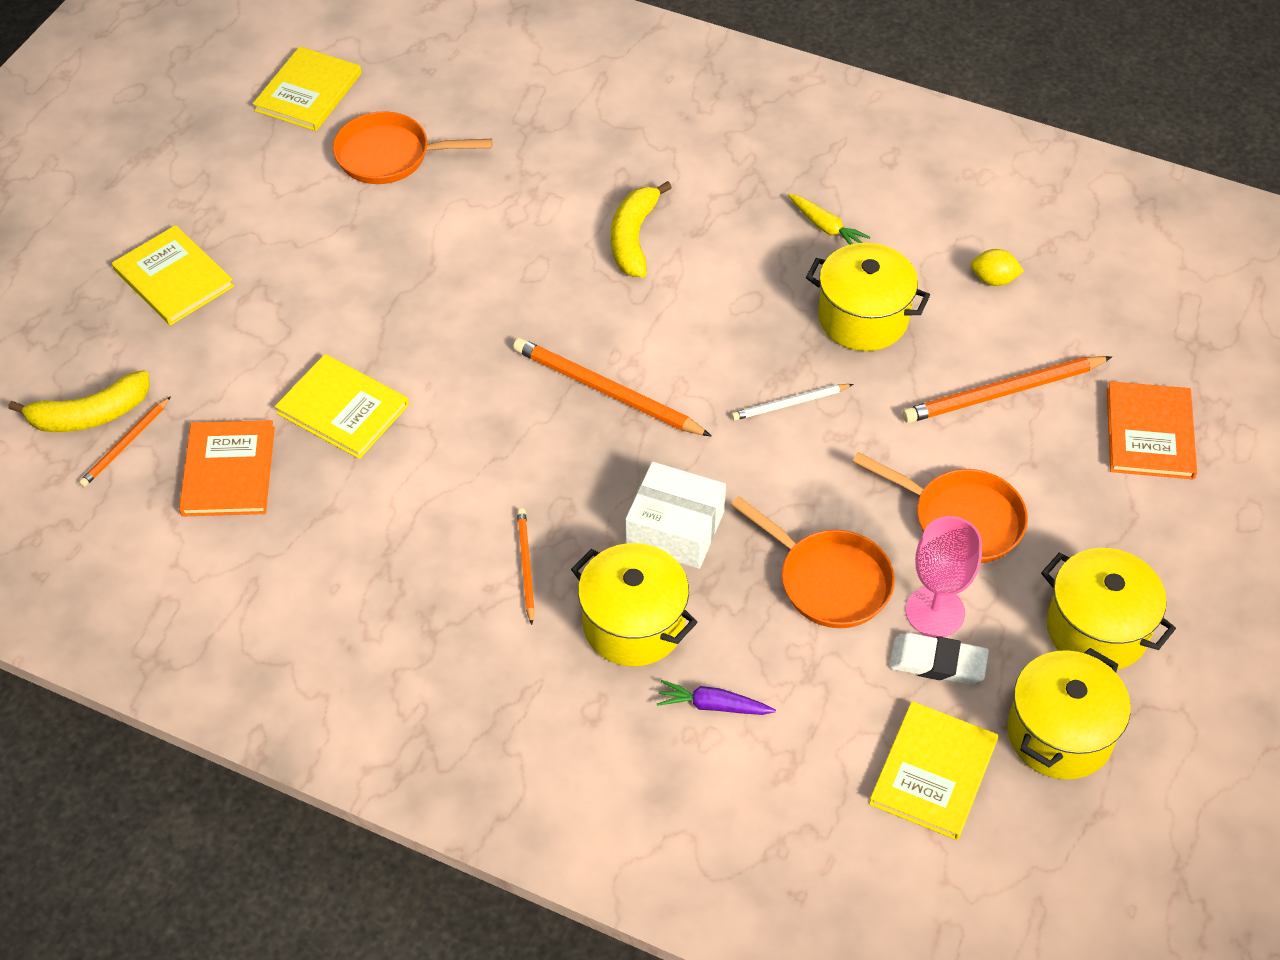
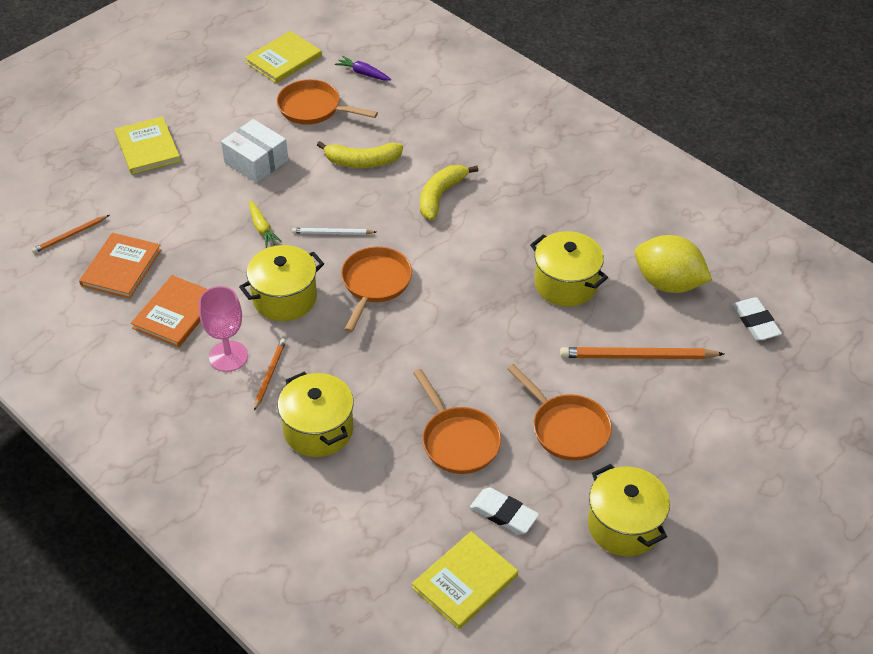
camera: 20 degrees right, 5 degrees down
yellow banana [8,370,150,432] -> yellow banana moved to [317,141,403,168]
yellow book [275,354,409,459] -> none
orange pencil [513,338,711,436] -> orange pan [341,246,412,332]
white box [625,462,726,569] -> white box moved to [221,119,288,183]
purple carrot [657,680,776,715] -> purple carrot moved to [335,56,391,81]
white pencil [731,384,853,420] -> white pencil moved to [292,228,376,235]
yellow carrot [788,194,870,245] -> yellow carrot moved to [249,201,282,248]
pink goblet [906,516,982,637] -> pink goblet moved to [199,286,248,372]
yellow lemon [970,249,1024,286] -> yellow lemon [635,235,712,293], size x2.16
yellow pot [1007,648,1131,779] -> yellow pot moved to [239,245,324,321]
orange book [1107,381,1197,479] -> orange book moved to [131,275,207,347]
none -> white eraser [732,297,782,341]

